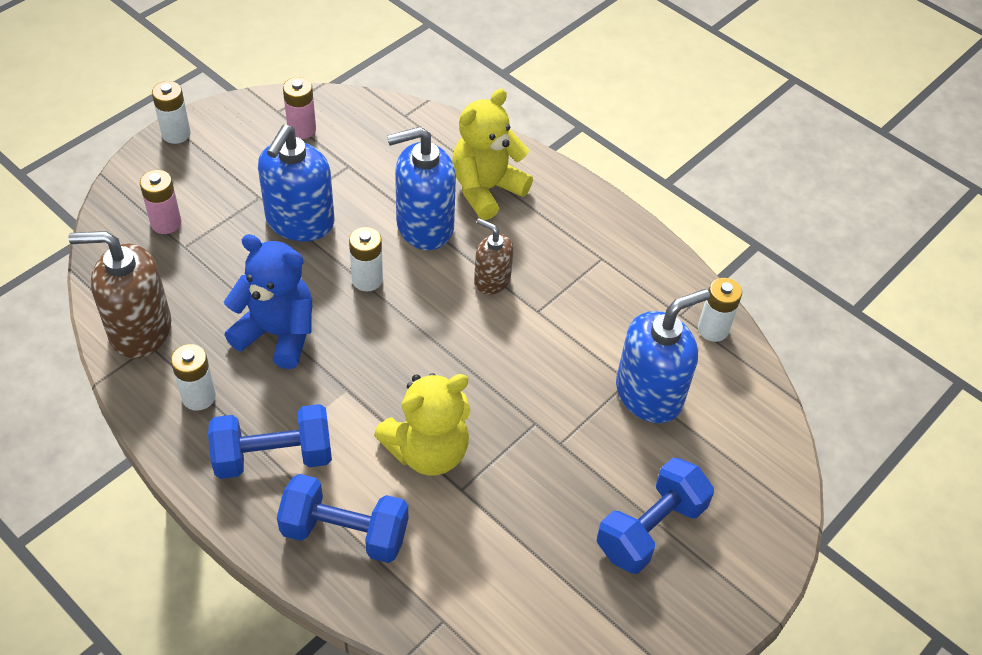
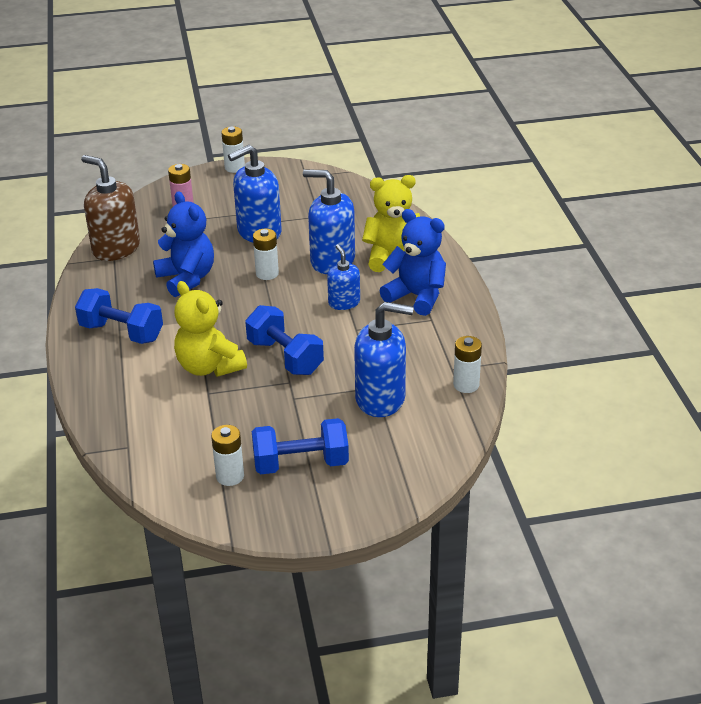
camera: 40 degrees right, 15 degrees down
white battery [171,344,216,411] -> white battery moved to [211,425,244,486]
blue dumbbell [277,474,408,563] -> blue dumbbell moved to [245,305,324,375]
pink battery [283,77,316,139] -> none
yellow teddy bear [374,373,470,476] -> yellow teddy bear turned 45 degrees clockwise [174,281,247,377]
brown soap dispenser [474,218,514,295] -> blue soap dispenser [327,244,360,310]
none -> blue teddy bear [380,209,446,316]

